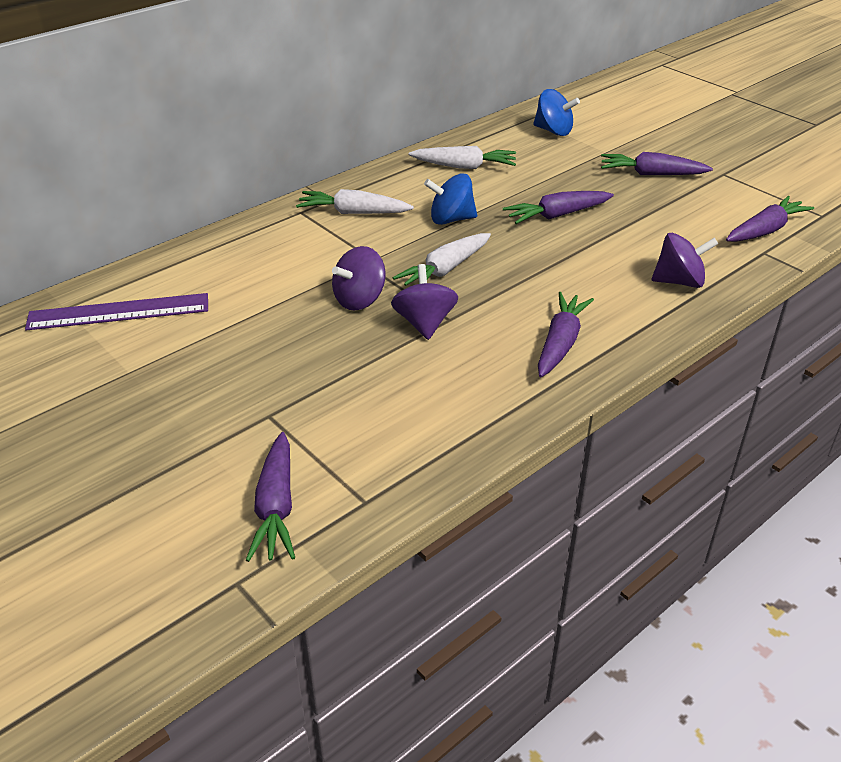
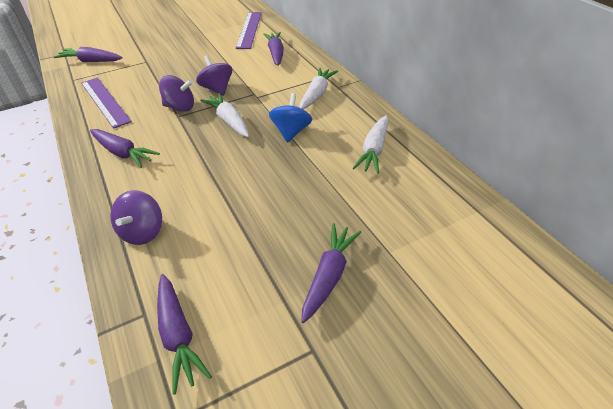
camera: 105 degrees right, 5 degrees up
purple carrot [503,191,614,224] -> purple carrot moved to [263,32,284,66]
blue spinning top [533,89,580,136] -> none
none -> purple ruler [81,78,132,129]

